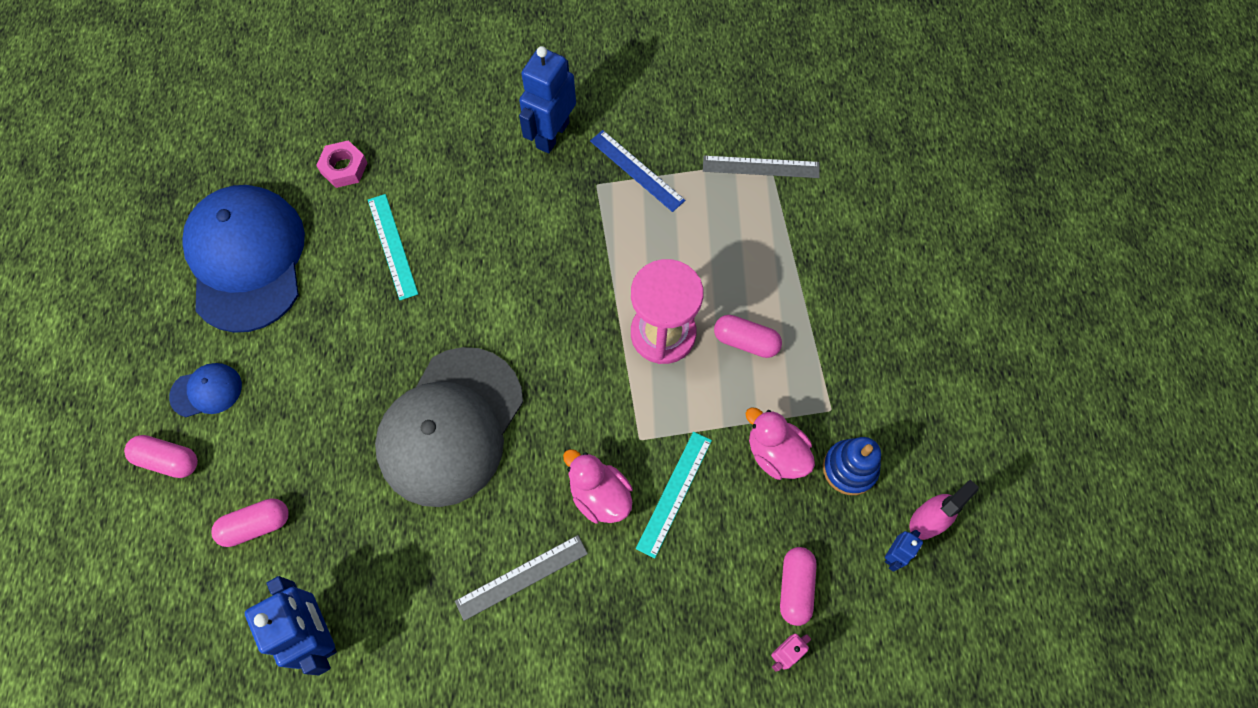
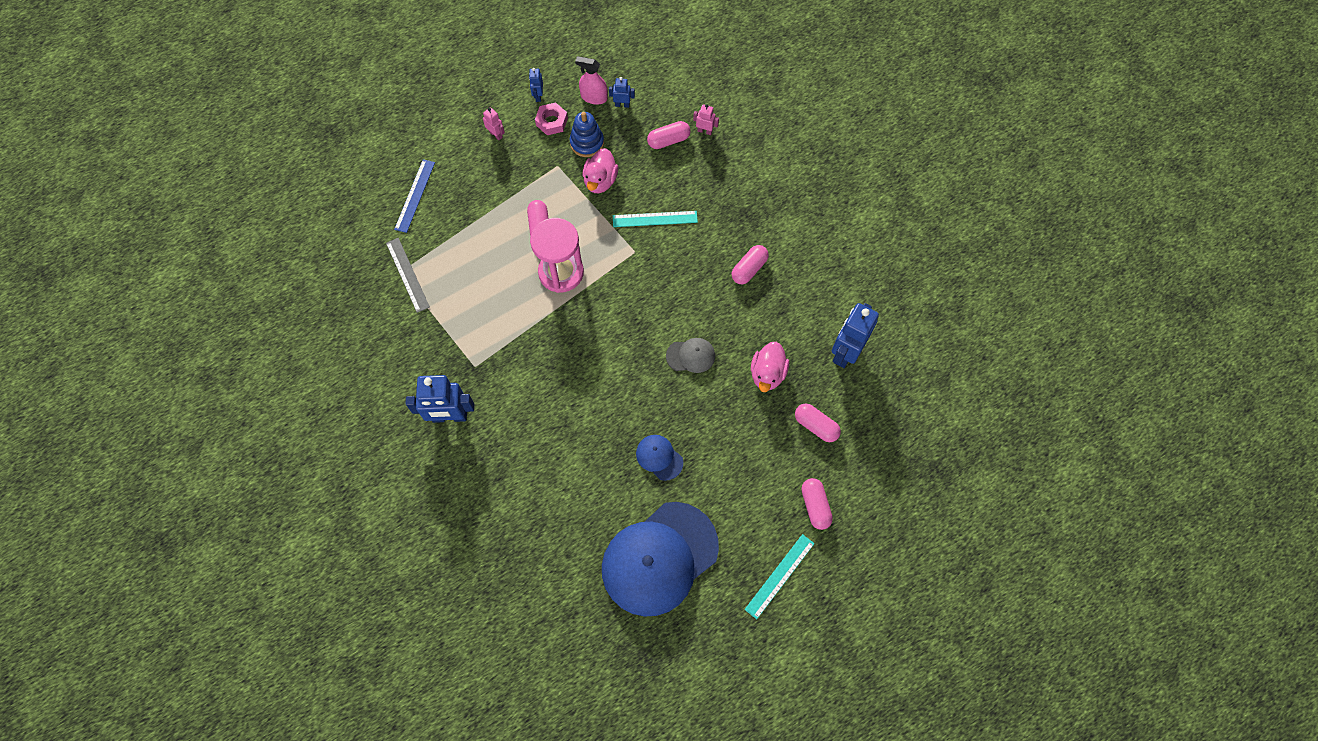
camera: 120 degrees left, 0 degrees up
blue cap [169,363,242,417] -> blue cap moved to [636,435,683,481]
pink nut [316,140,367,188] -> pink nut moved to [535,102,568,135]
turquoise ruler [368,194,418,300] -> turquoise ruler moved to [744,534,815,619]
grey cap [375,347,523,507] -> grey cap [666,338,715,373], size x0.42
grey ruler [455,535,588,621] -> pink capsule [731,245,769,284]
pink duck [563,449,632,524] -> pink duck moved to [751,342,789,392]
blue ruler [590,130,685,212] -> blue ruler moved to [394,159,435,233]
none -> pink robot [483,107,505,140]
none -> blue robot [529,68,543,102]

